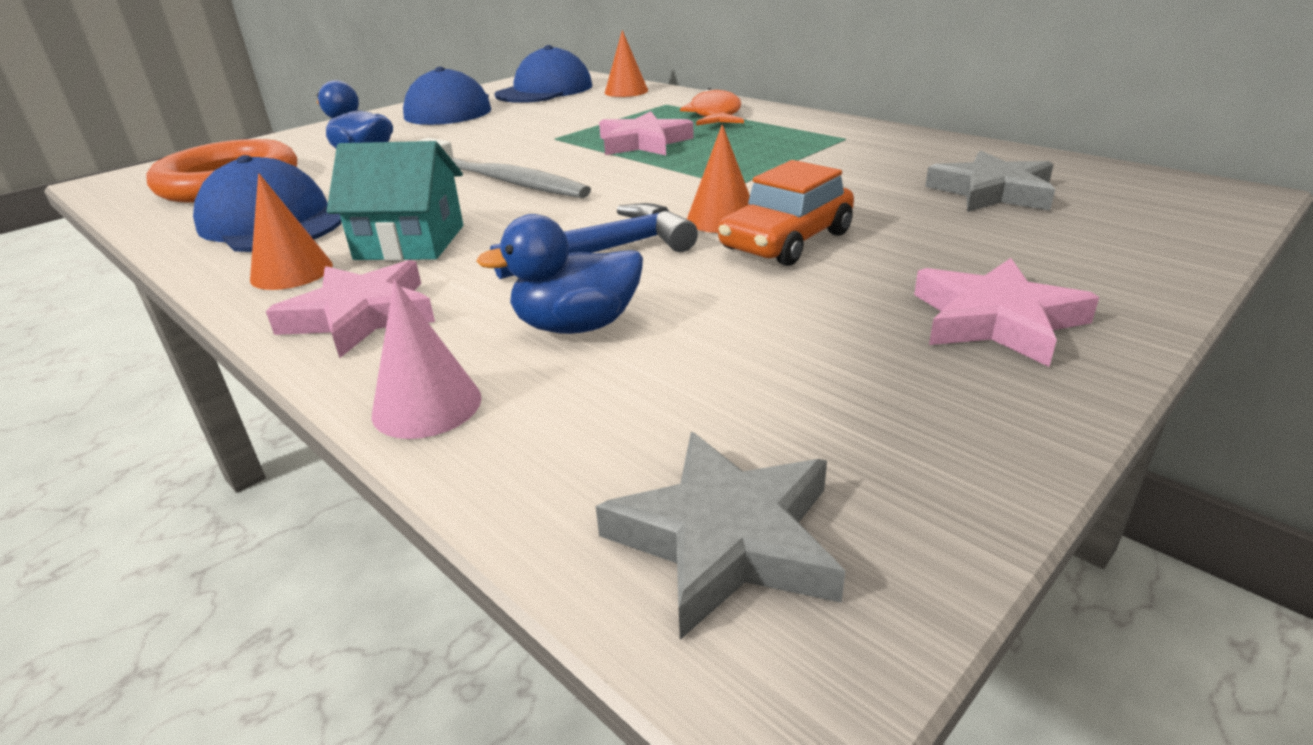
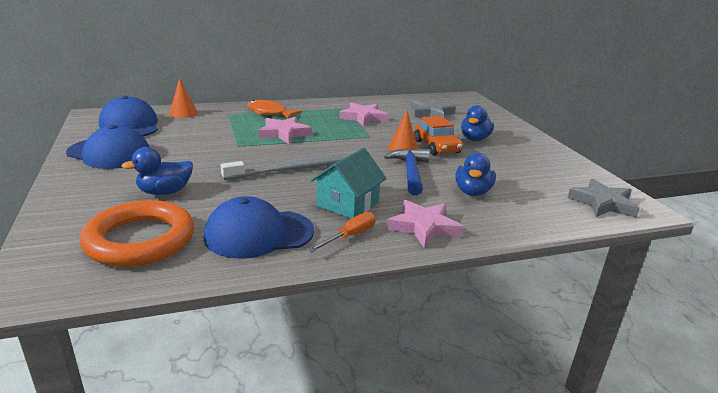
camera: 65 degrees left, 5 degrees down
orange cone [250,173,333,290] -> orange screwdriver [308,212,376,252]
pink cone [371,279,481,439] -> none
pink star [914,258,1099,367] -> pink star moved to [340,102,388,126]
none -> blue duck [461,105,494,141]

